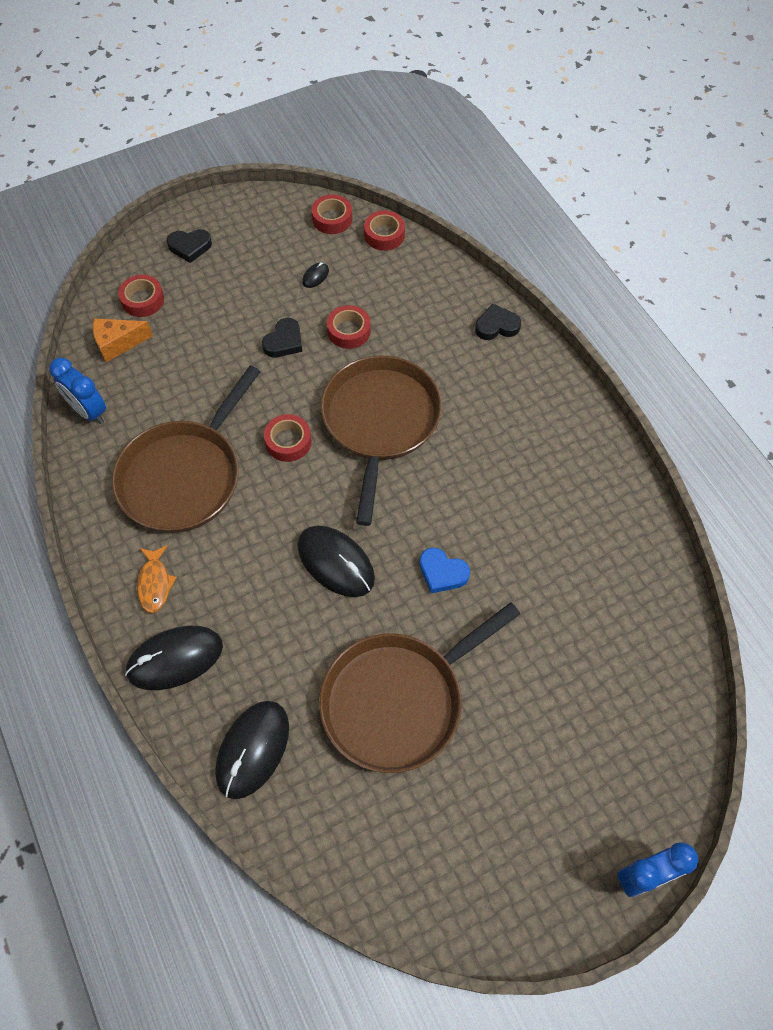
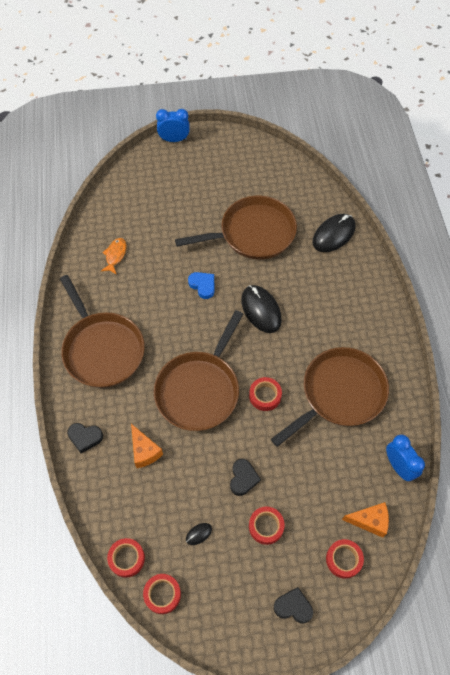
camera: 160 degrees left, 0 degrees up
black mouse [125,626,223,690] -> none
orange fish [137,545,177,613] -> orange fish moved to [101,238,126,275]
black heart [262,318,302,357] -> black heart turned 135 degrees clockwise [230,459,261,496]
red tape [327,305,371,349] -> red tape moved to [249,507,285,545]
none -> brown pan [60,275,145,388]
none -> orange cheese [131,424,163,468]

